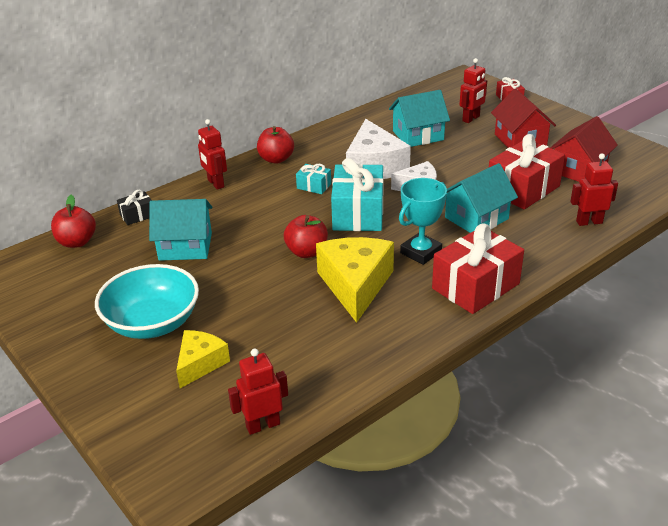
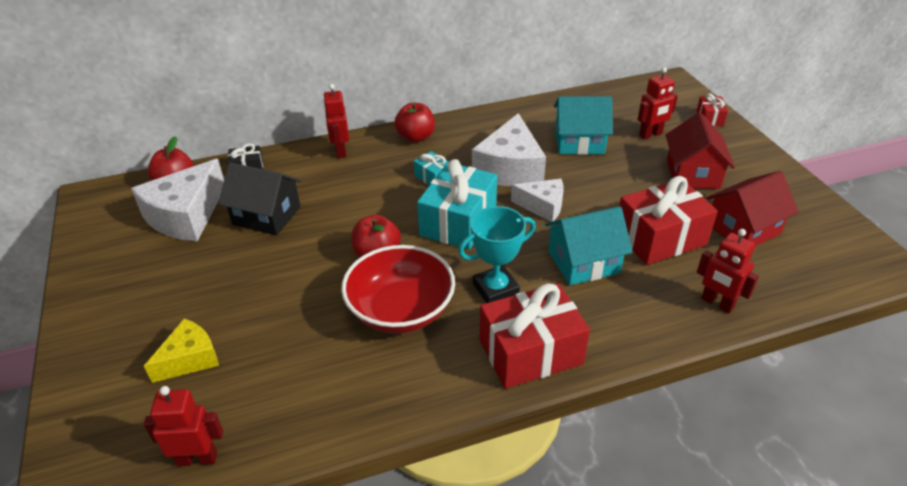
camera: 20 degrees right, 5 degrees up
turquoise bowl [95,264,199,339] -> none
turquoise house [149,199,212,261] -> black house [219,162,302,235]
yellow cheese [316,237,394,323] -> red bowl [341,245,455,333]
red robot [570,154,618,226] -> red robot turned 150 degrees counterclockwise [697,229,759,313]
none -> white cheese [131,159,224,241]

